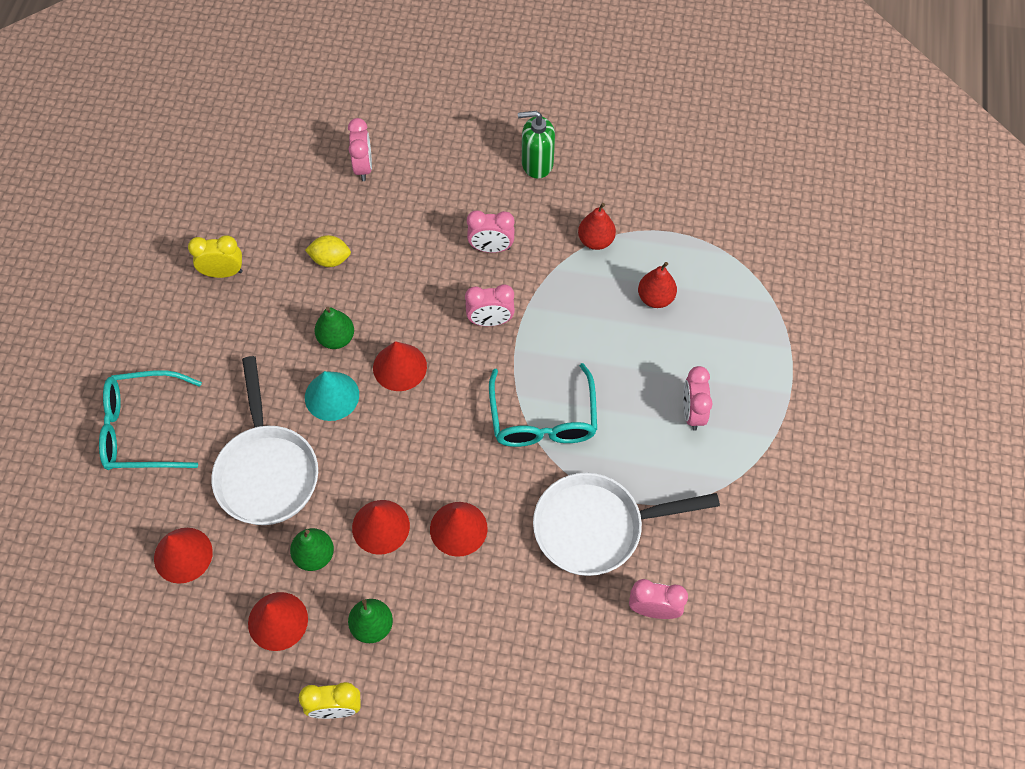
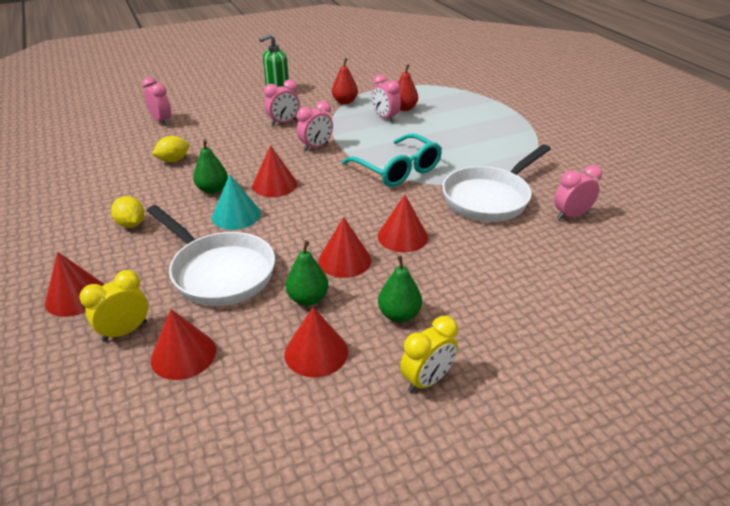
camera: 35 degrees left, 25 degrees down
turquoise glasses [99,370,202,470] -> red cone [45,252,104,317]
yellow clock [188,235,243,278] -> yellow clock moved to [79,270,148,342]
pink clock [683,366,713,431] -> pink clock moved to [372,74,401,123]
none -> yellow lemon [111,196,144,228]

